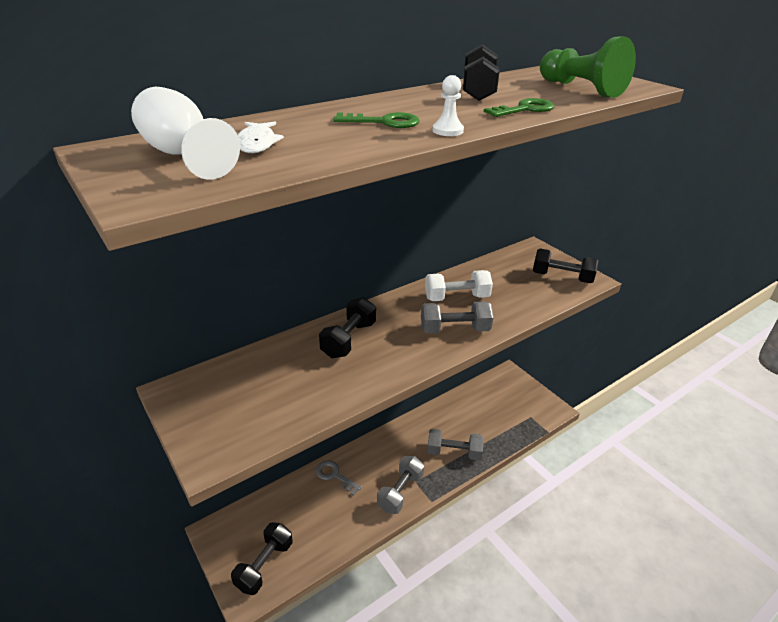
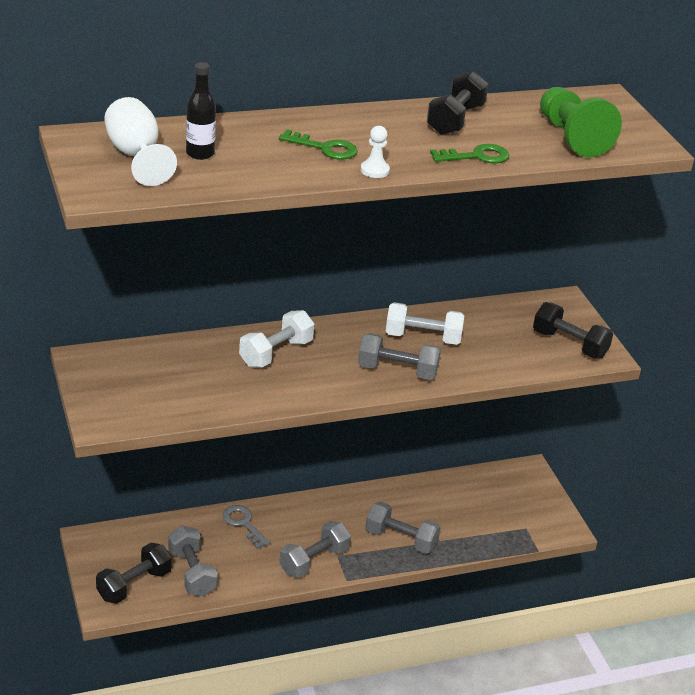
camera: 15 degrees right, 0 degrees up
white fish [238,122,284,153] -> black bottle [186,62,216,160]
black dumbbell [319,297,376,358] -> white dumbbell [239,310,315,367]
none -> grey dumbbell [168,525,218,597]

